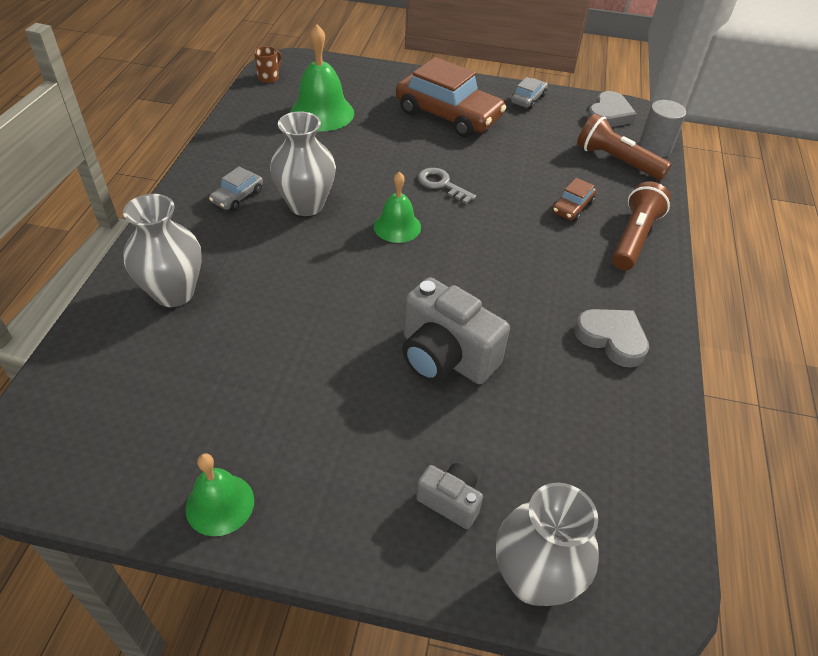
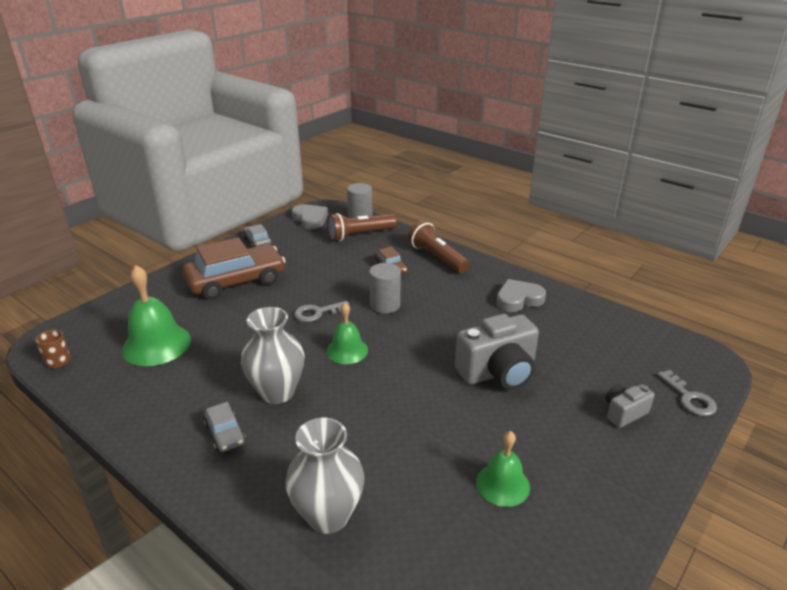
camera: 60 degrees left, 15 degrees down
green bell [185,453,254,536] -> green bell moved to [476,431,530,507]
grey vase [496,483,599,606] -> grey key [657,370,717,416]
none -> grey cylinder [369,263,401,314]

